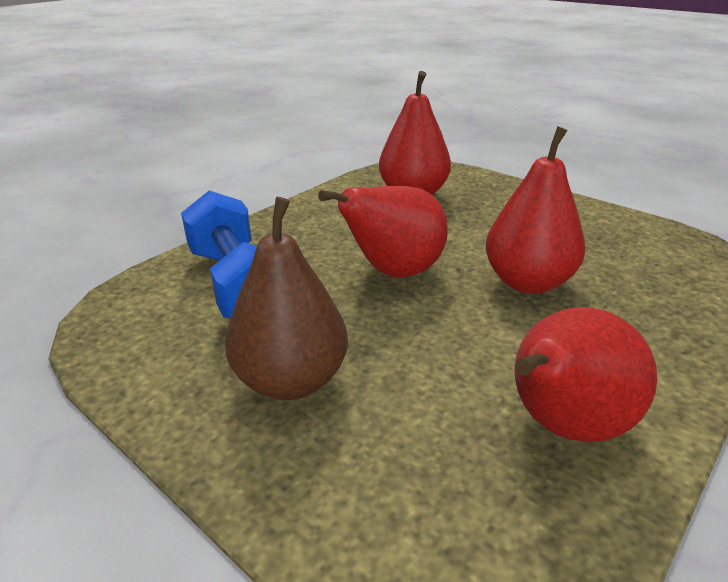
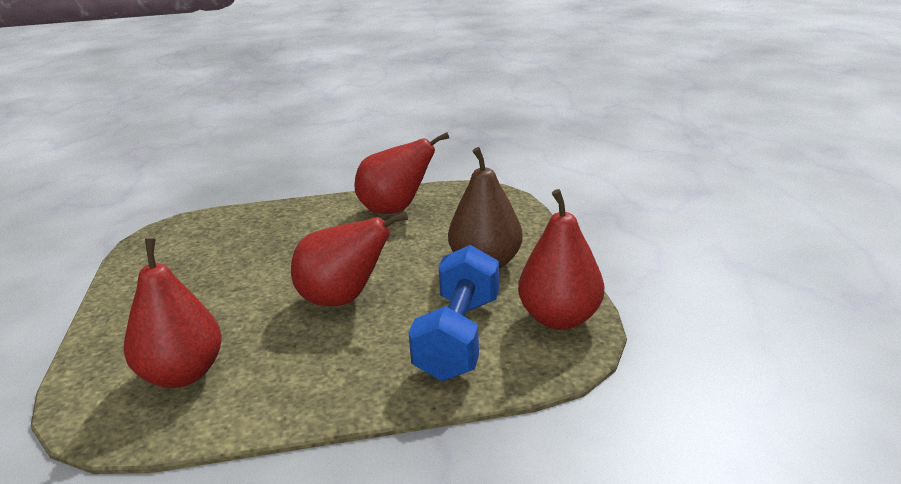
camera: 140 degrees left, 5 degrees down
red pear [486,126,586,294] -> red pear moved to [518,189,604,330]

